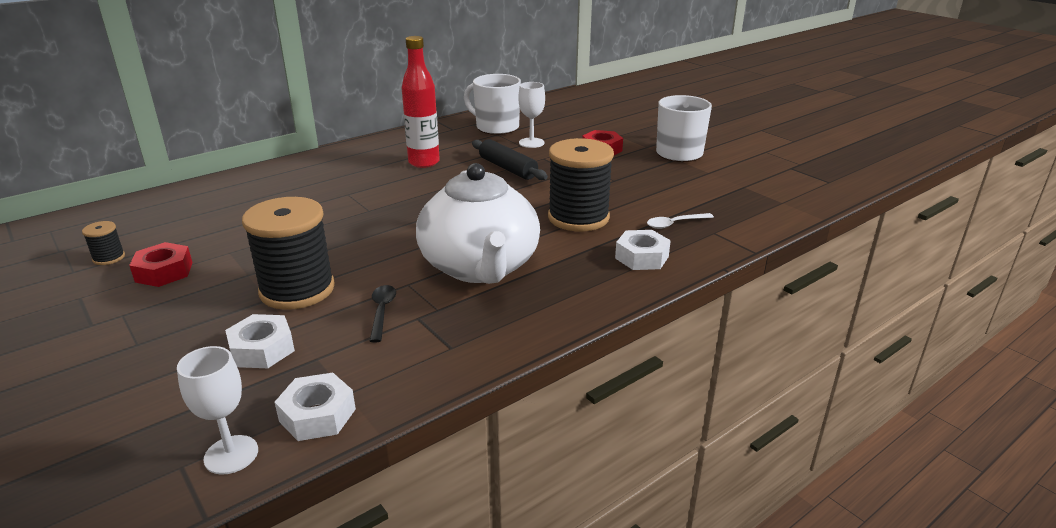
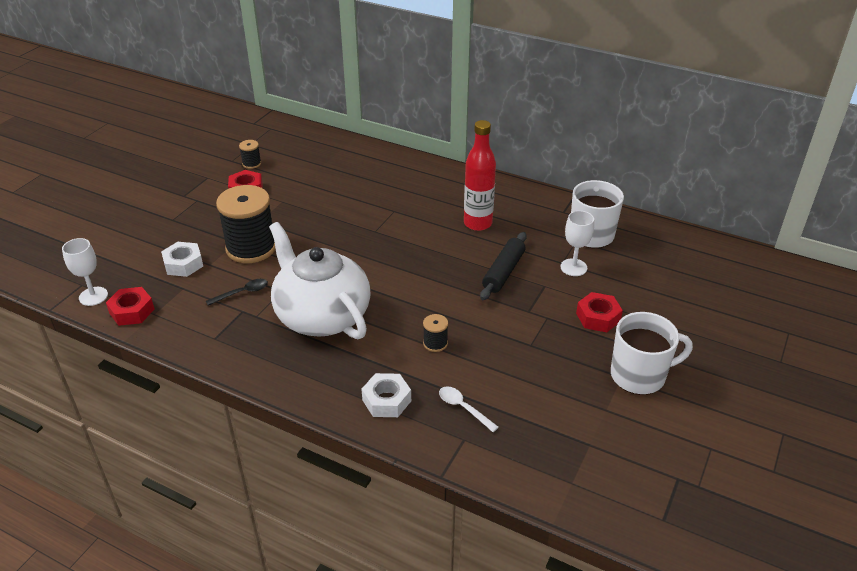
camera: 65 degrees right, 10 degrees up
white nut [275,373,356,441] -> red nut [106,287,154,326]
white teapot [416,163,540,284] -> white teapot turned 90 degrees clockwise [269,222,371,339]
black spool [548,138,614,232] -> black spool [423,314,448,352], size x0.43

